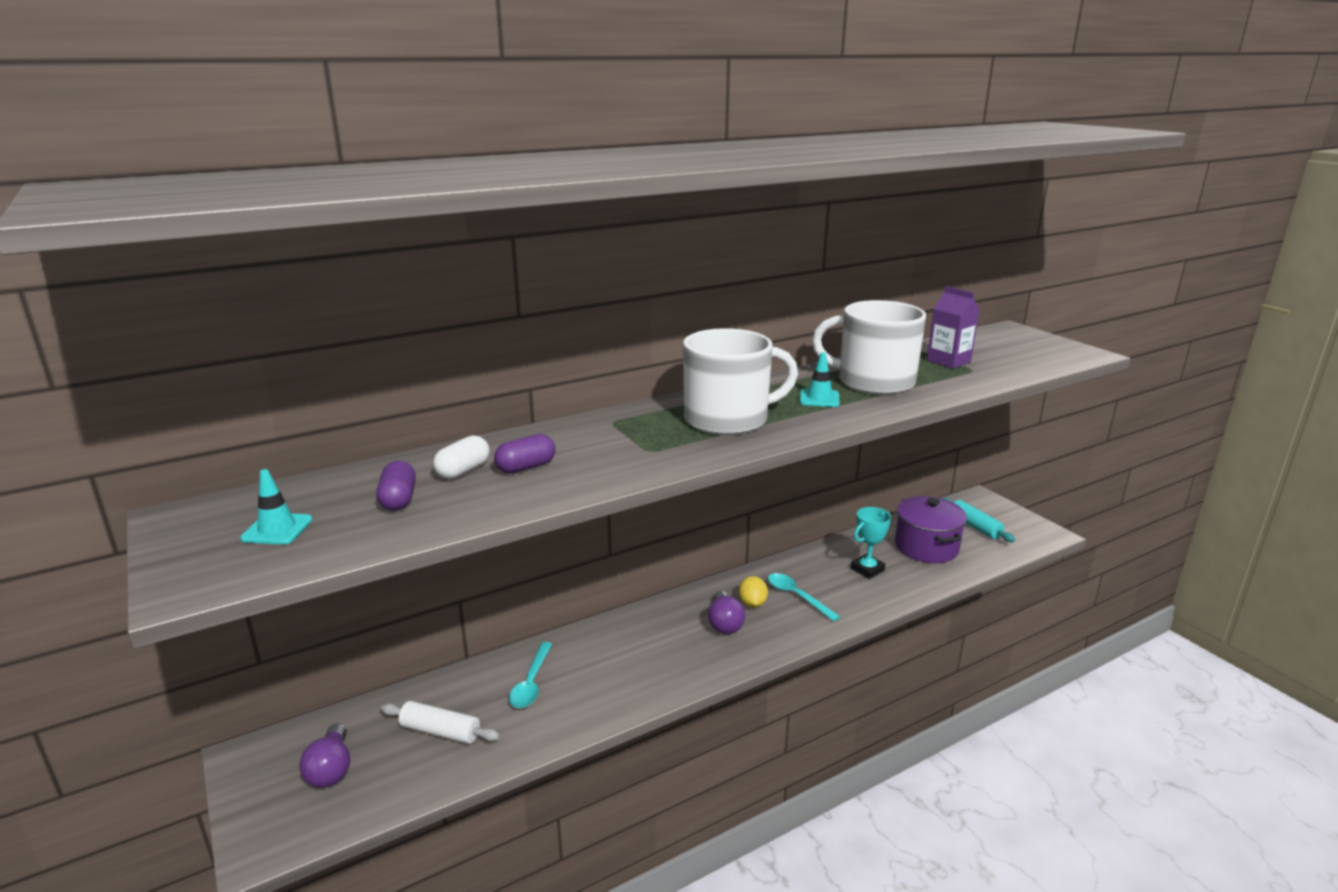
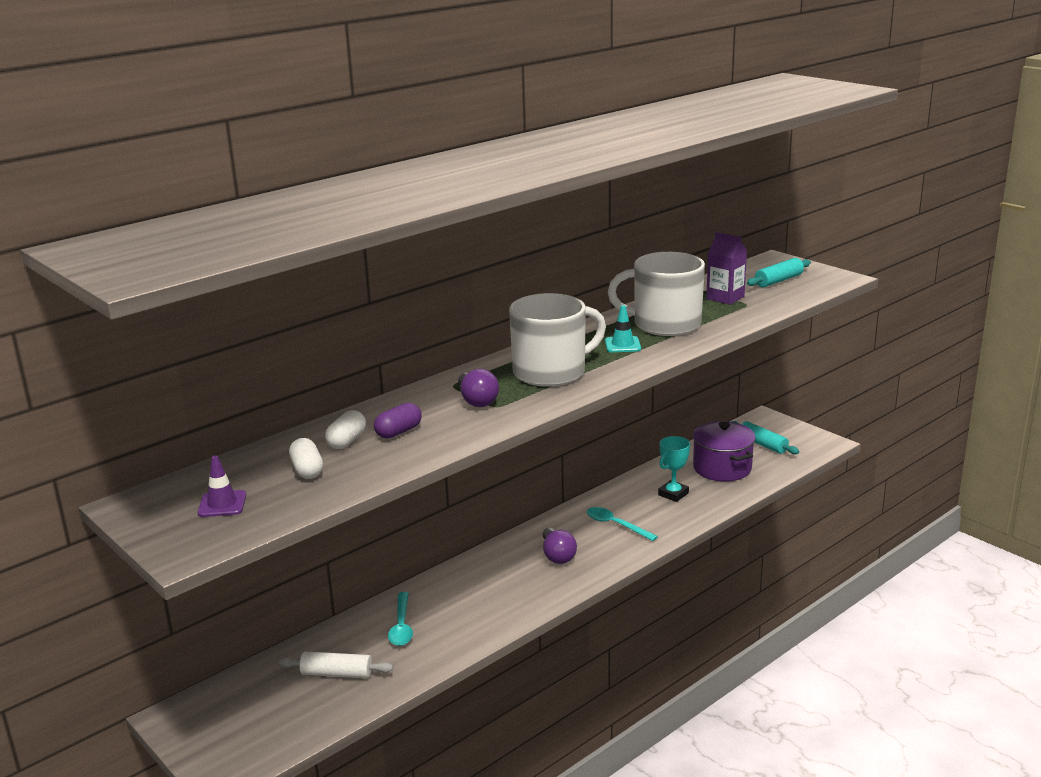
camera: 10 degrees left, 0 degrees up
turquoise traffic cone [240,469,313,545] -> purple traffic cone [198,455,246,517]
purple light bulb [299,723,350,788] -> purple light bulb moved to [458,369,499,407]
purple capsule [376,461,416,511] -> white capsule [289,438,323,479]
yellow lemon [739,576,768,608] -> none
none -> turquoise rolling pin [747,258,811,287]

